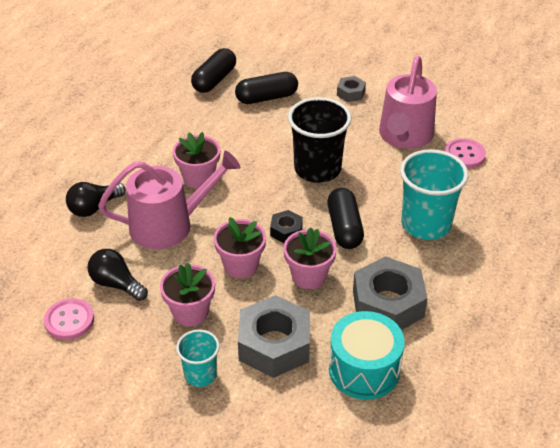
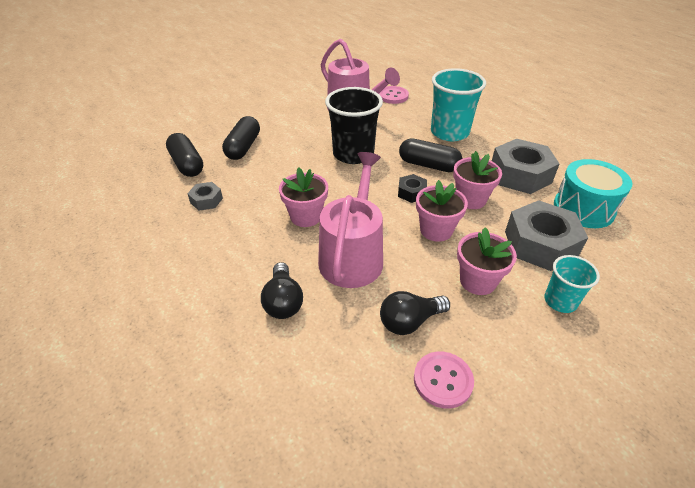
camera: 60 degrees left, 0 degrees up
grey nut [337,76,366,102] -> grey nut moved to [187,182,223,211]

